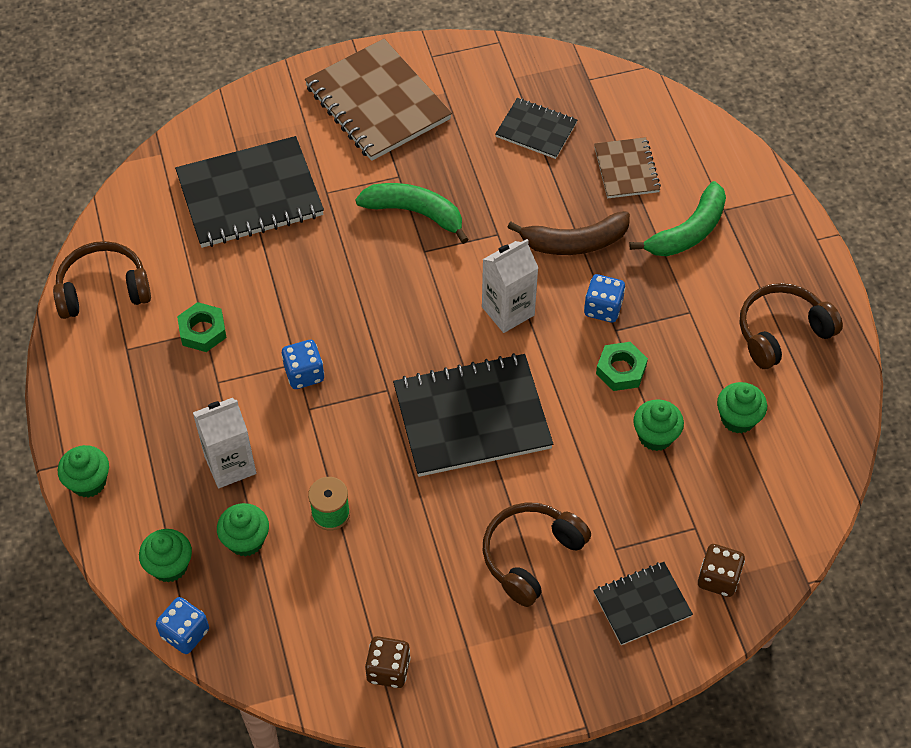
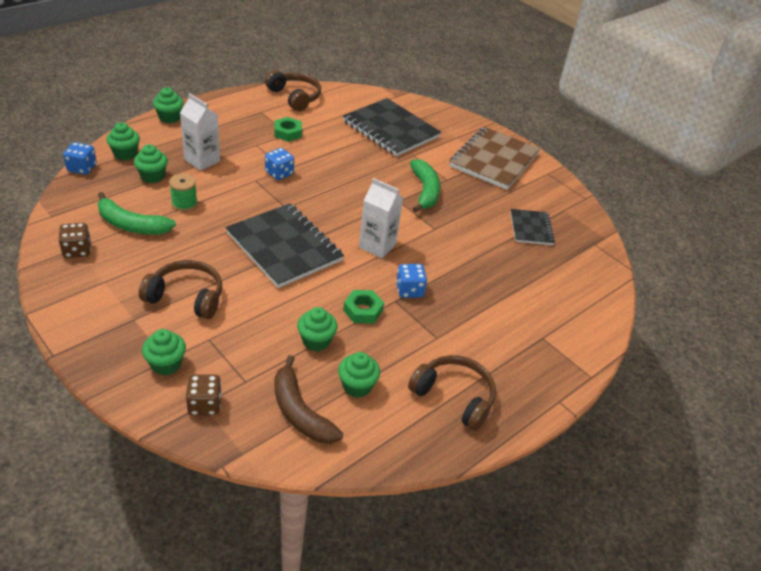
camera: 60 degrees right, 15 degrees down
brown banana [507,211,630,255] -> brown banana moved to [275,355,343,444]
black notebook [593,562,693,645] -> green cupcake [142,329,186,375]
brown notebook [594,137,661,198] -> none
green banana [630,181,726,256] -> green banana moved to [98,192,176,235]

